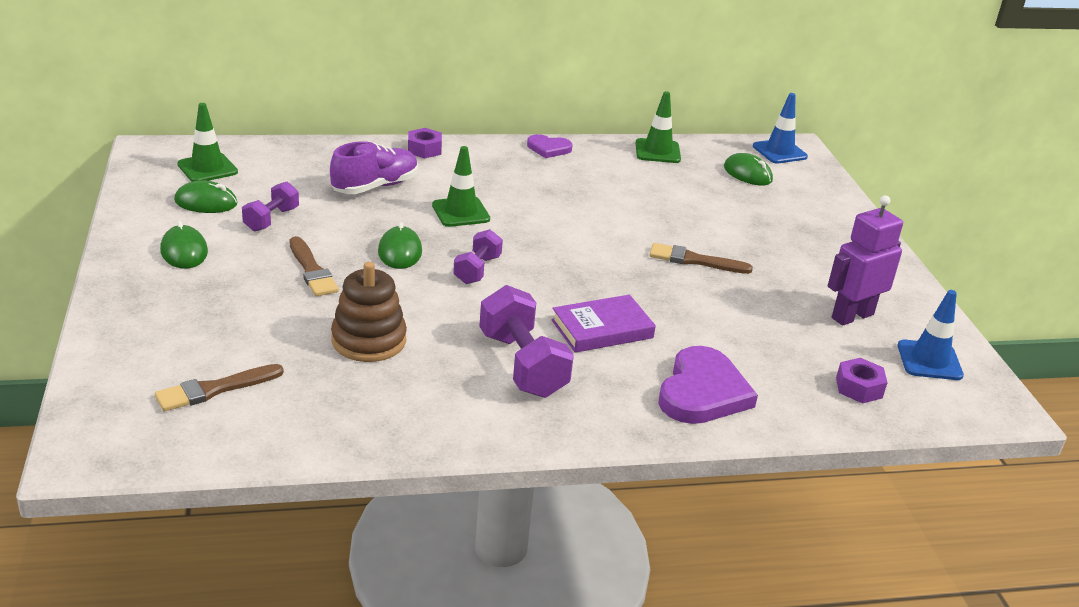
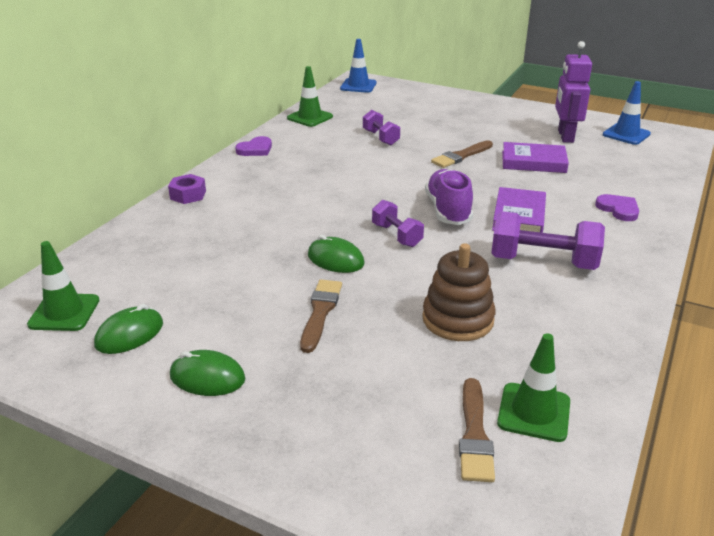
camera: 50 degrees left, 0 degrees up
purple dumbbell [242,182,299,232] -> purple dumbbell moved to [363,110,400,145]
brown brush [289,236,339,296] -> brown brush turned 90 degrees counterclockwise [300,280,342,353]
purple shoe [330,141,418,194] -> purple shoe moved to [425,169,473,225]
green traffic cone [432,146,490,227] -> green traffic cone moved to [497,333,570,442]
purple heart [658,346,758,424] -> purple heart [595,194,639,221], size x0.56
green mouse [724,153,773,186] -> none
purple nut [836,358,888,403] -> none
none -> purple book [502,142,569,173]

